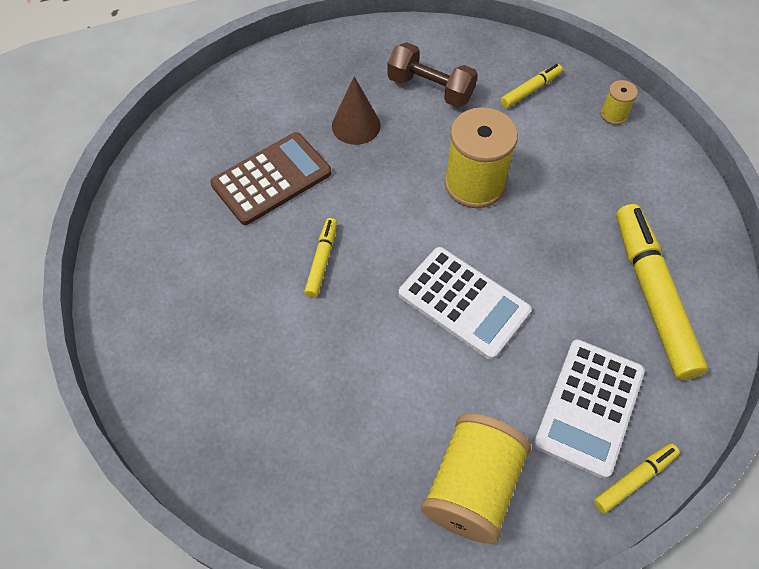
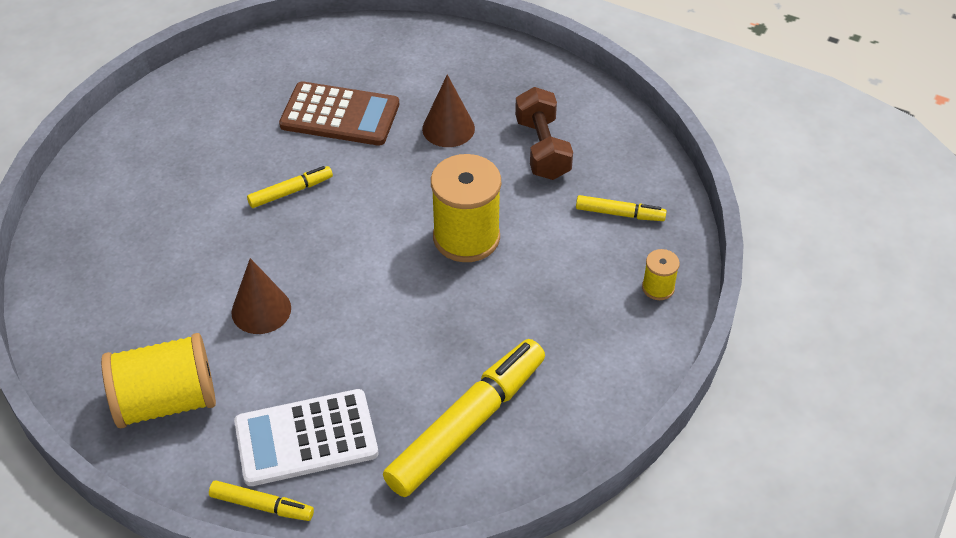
camera: 50 degrees right, 10 degrees down
white calculator [398,247,532,360] -> none
none -> brown cone [231,258,291,334]

